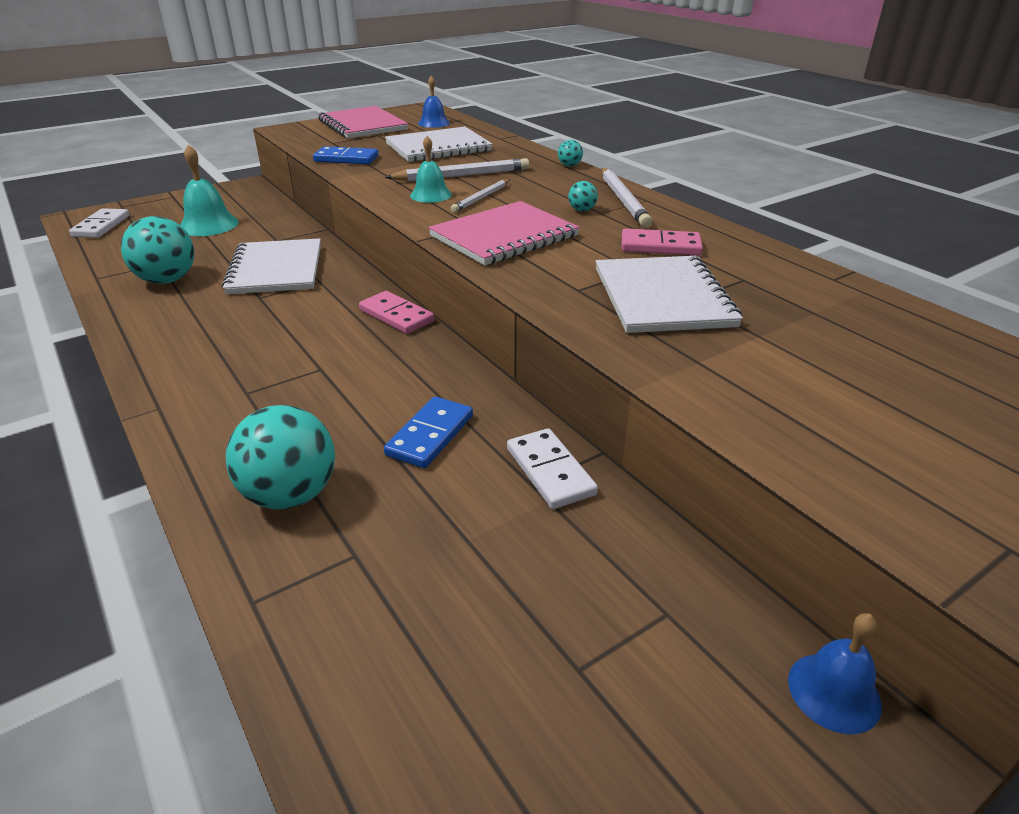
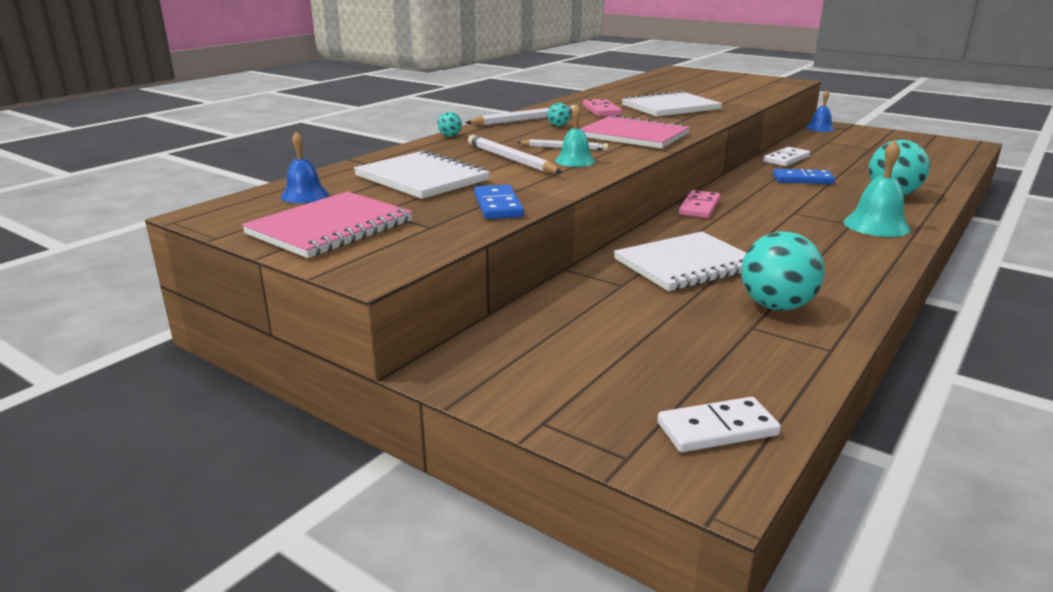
camera: 110 degrees left, 10 degrees down
turquoise bell [180,145,238,236] -> turquoise bell moved to [844,140,911,237]

